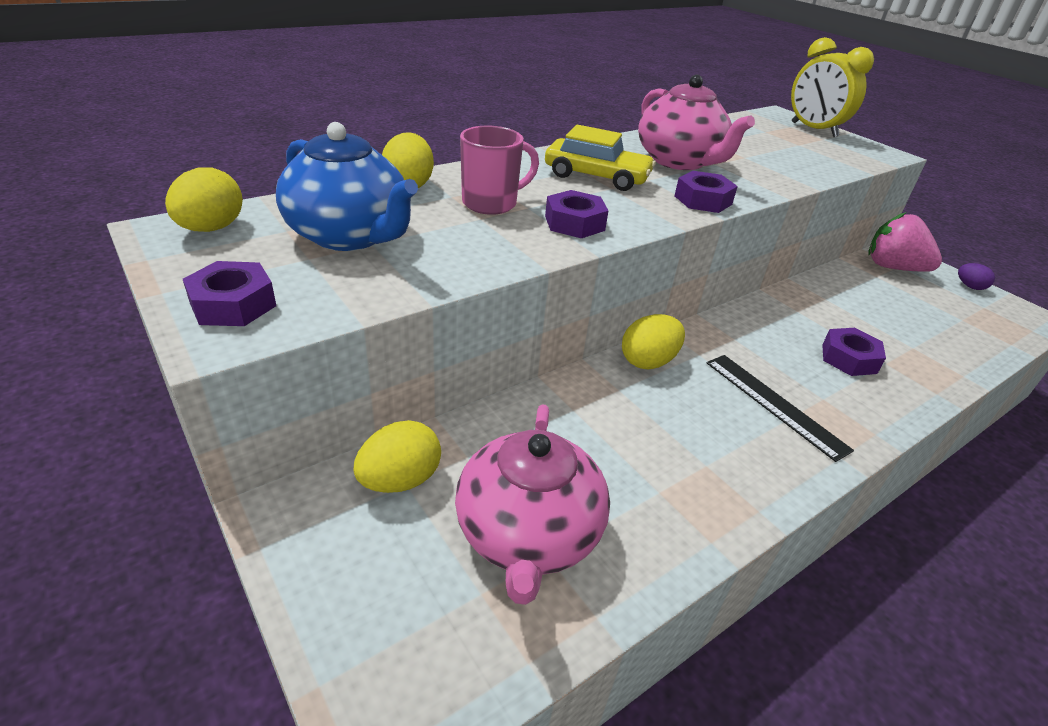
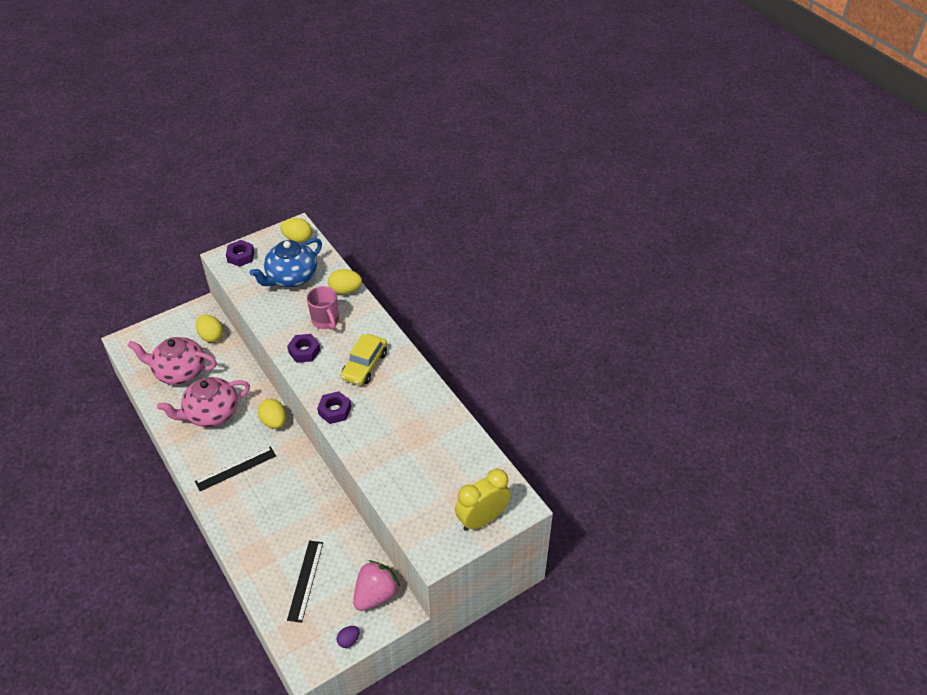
camera: 95 degrees right, 10 degrees up
pink teapot [638,75,755,170] -> pink teapot moved to [157,377,250,427]
purple nut [822,328,886,376] -> none
none -> black ruler [287,541,323,623]

